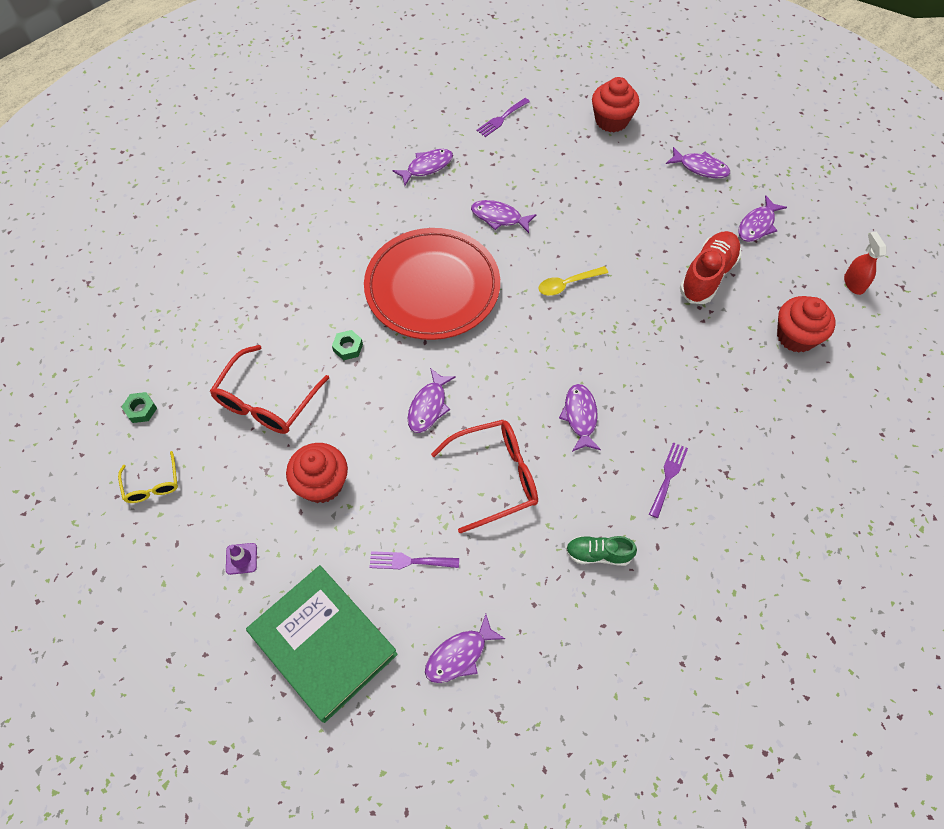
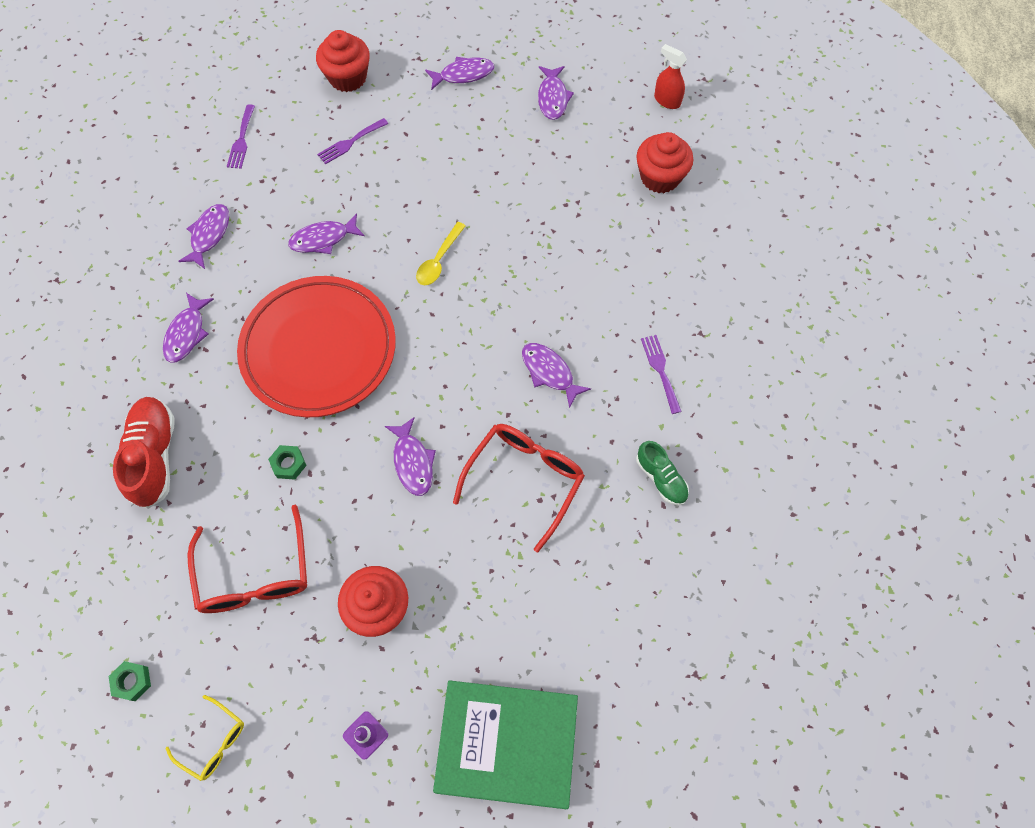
camera: 40 degrees left, 5 degrees up
purple fork [369,551,459,569] -> purple fork moved to [317,118,388,164]
purple fish [425,614,505,683] -> purple fish moved to [163,293,214,363]
green shoe [566,536,637,566] -> green shoe turned 90 degrees counterclockwise [636,441,689,505]
red shoe [680,231,741,304] -> red shoe moved to [113,397,175,509]

